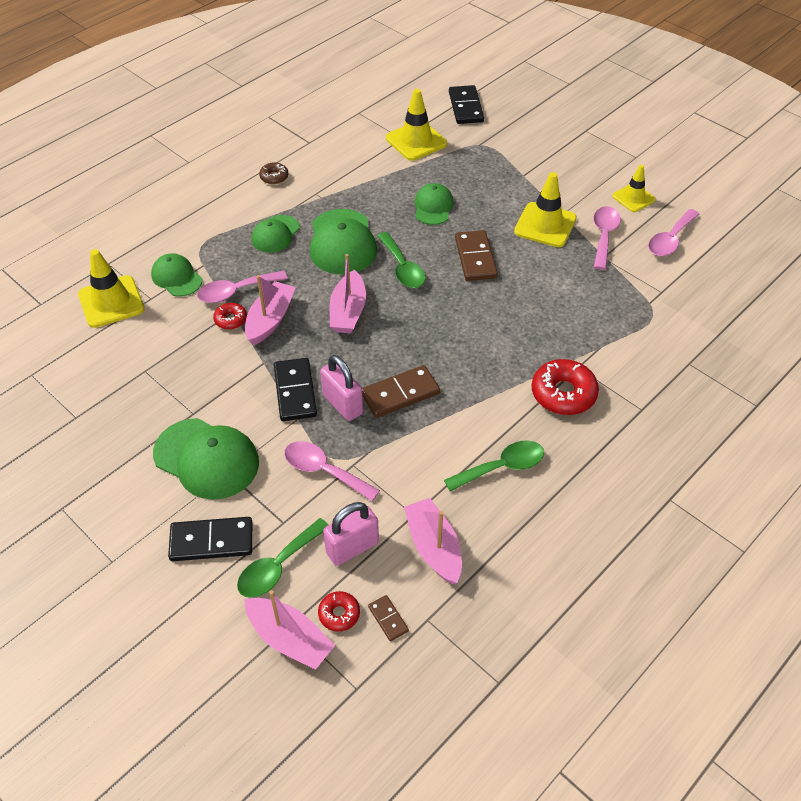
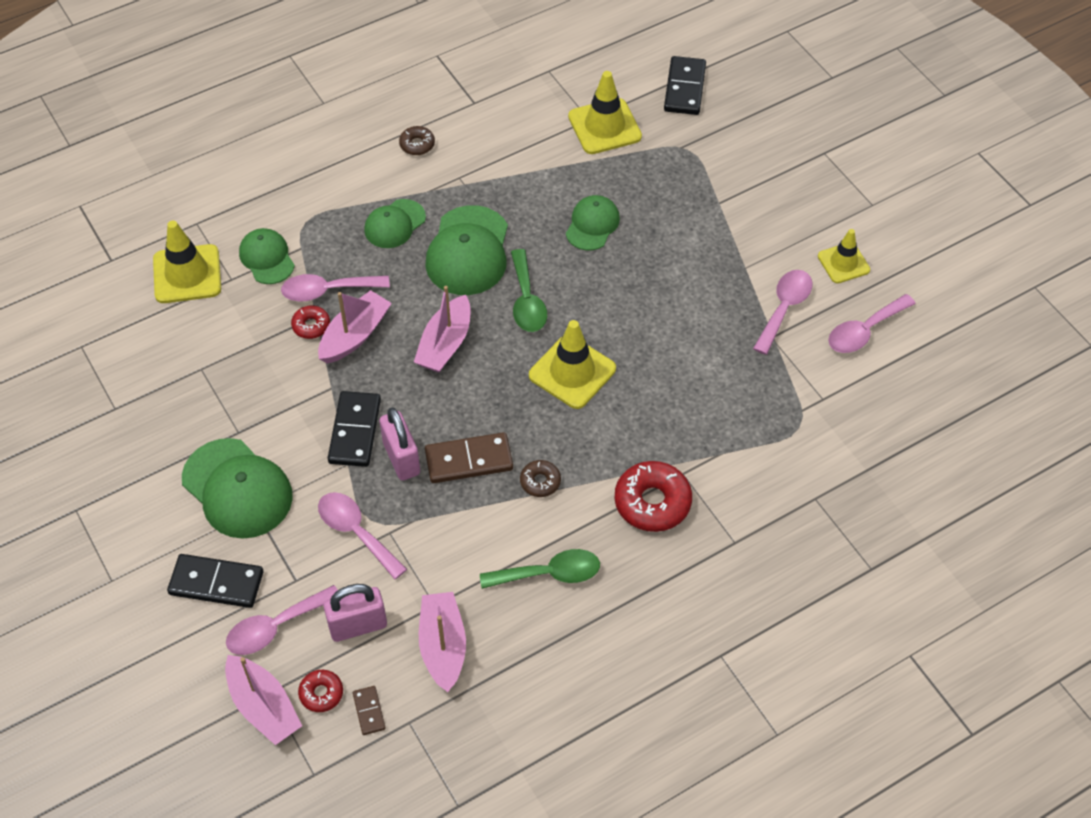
camera: 15 degrees right, 5 degrees up
green spoon [237,518,329,598] -> pink spoon [226,585,338,655]
brown domino [455,230,498,281] -> none
yellow traffic cone [514,172,577,247] -> yellow traffic cone moved to [529,320,616,409]
none -> brown donut [520,460,561,497]

